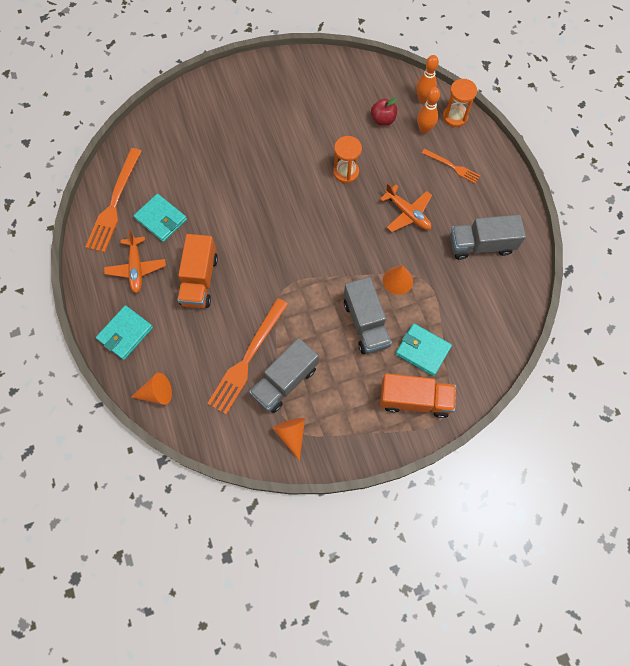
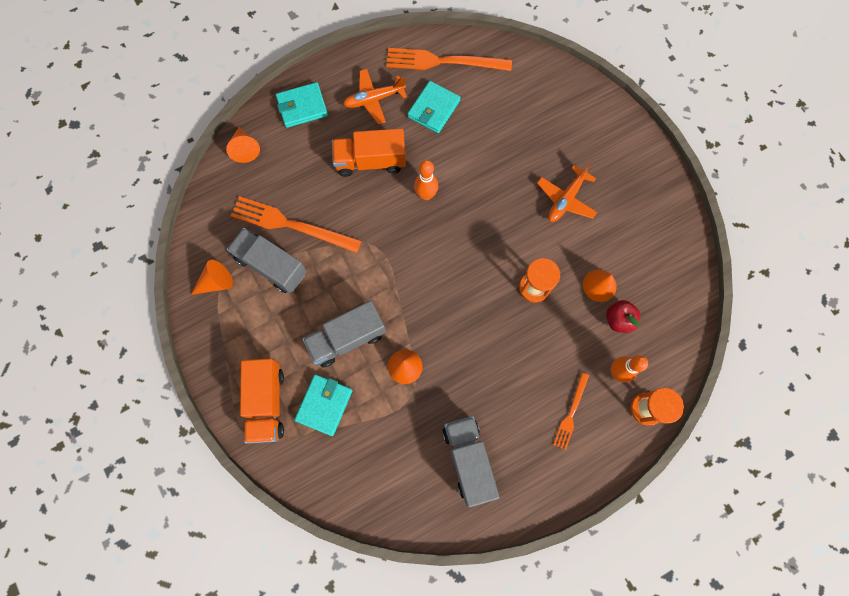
camera: 80 degrees right, 5 degrees up
turquoise wallet [96,305,153,360] -> turquoise wallet turned 45 degrees counterclockwise [276,82,328,128]
orange plane [380,183,432,232] -> orange plane moved to [537,163,597,222]
orange bowling pin [416,55,439,103] -> orange bowling pin moved to [414,160,438,200]
none -> orange cone [583,270,617,302]

